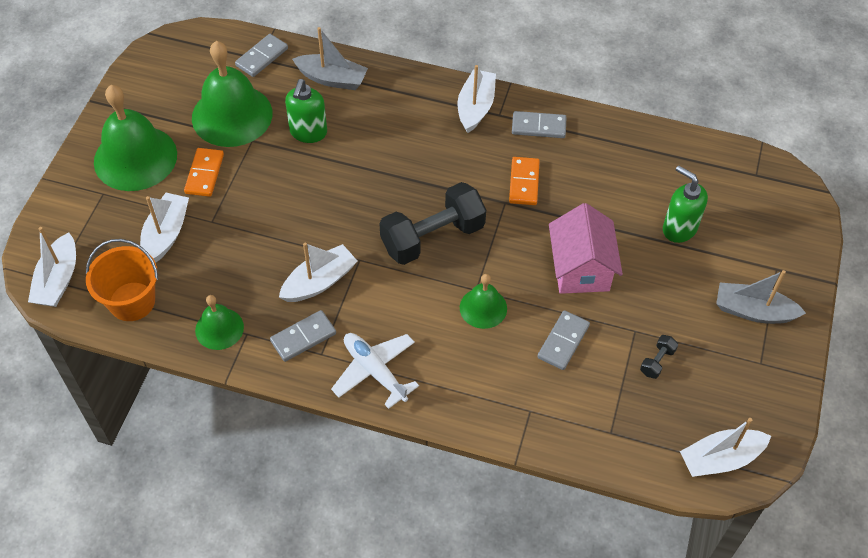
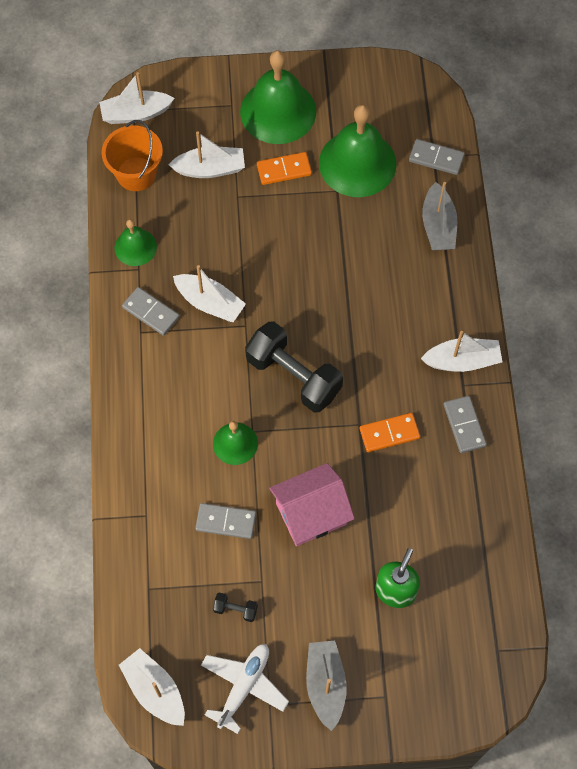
camera: 70 degrees right, 10 degrees up
green soap dispenser [285,79,327,143] -> none
white plane [331,333,419,409] -> white plane moved to [201,644,289,734]

